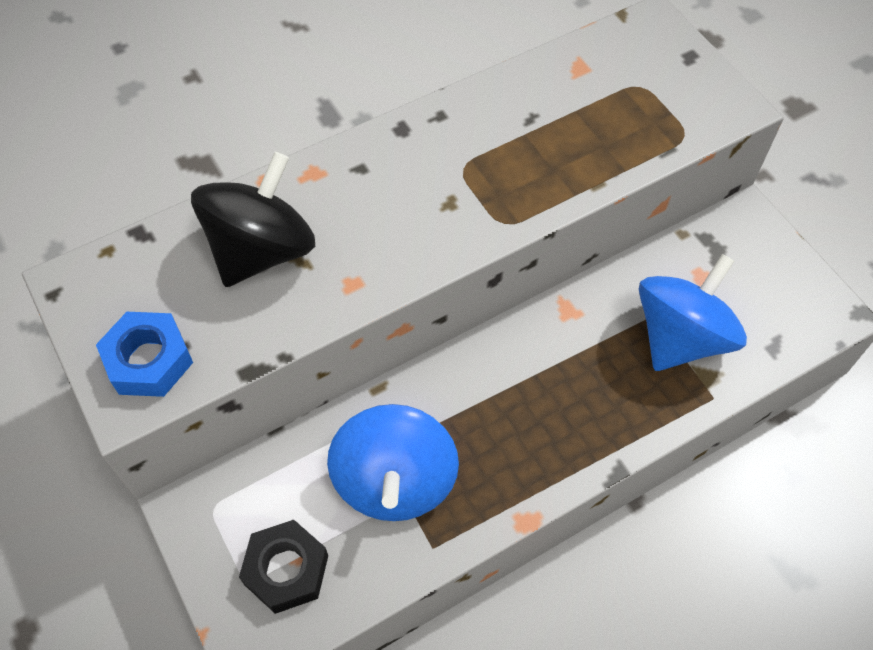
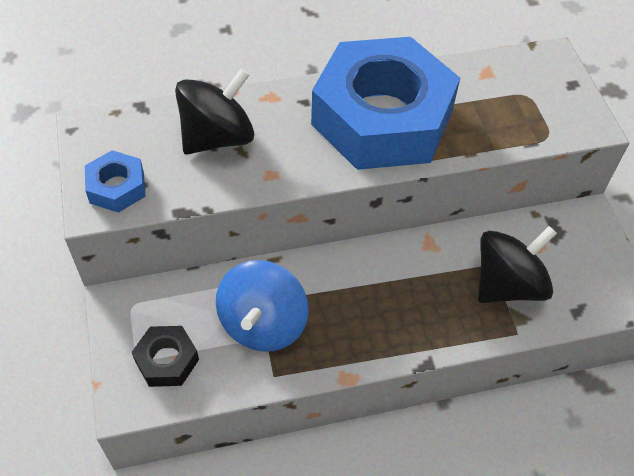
camera: 15 degrees right, 5 degrees down
blue spinning top [639,254,747,371] -> black spinning top [478,226,557,303]
none -> blue nut [311,37,460,170]

